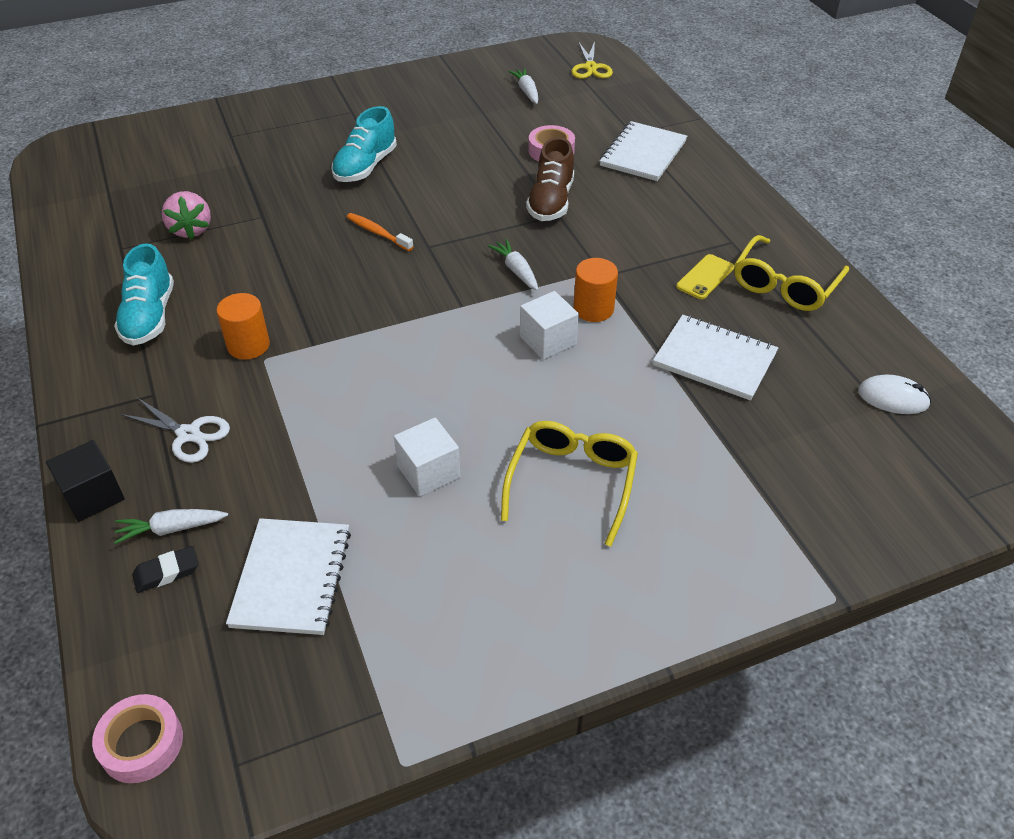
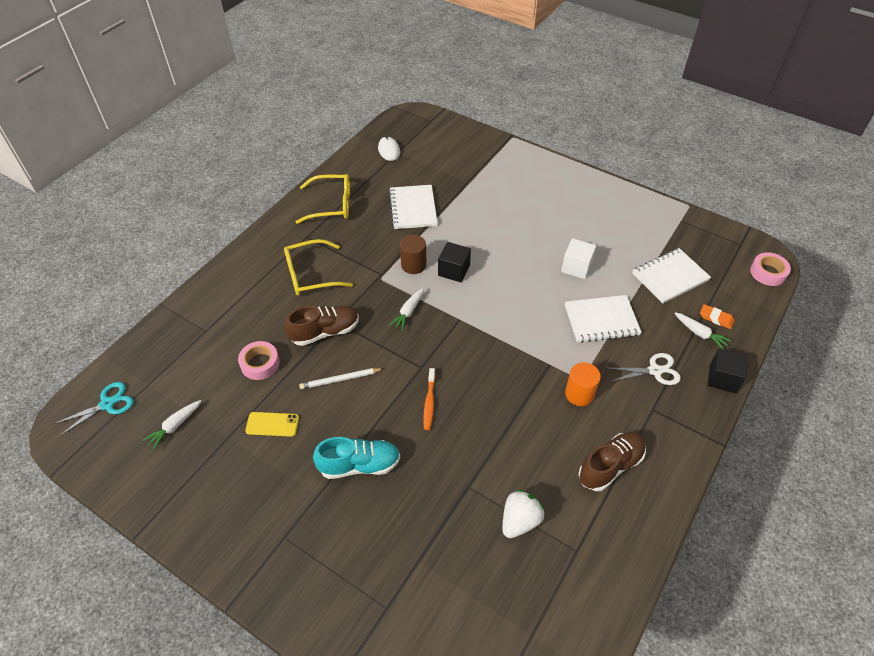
camera: 125 degrees left, 5 degrees up
turquoise shoe [114,243,174,346] -> brown shoe [579,432,646,491]
white scissors [120,398,230,463] -> white scissors turned 90 degrees clockwise [607,353,681,385]
black eraser [132,546,199,593] -> orange eraser [700,304,734,329]
pink strawberry [162,191,211,239] -> white strawberry [502,489,545,538]
yellow glasses [501,421,638,547] -> yellow glasses moved to [284,239,353,296]
white cube [520,291,579,360] -> black cube [438,242,471,282]
yellow scissors [571,41,613,79] -> turquoise scissors [54,382,134,436]
orange cylinder [574,258,618,322] -> brown cylinder [400,235,426,274]
white notebook [600,121,687,181] -> white notebook moved to [565,295,642,343]
yellow phone [676,254,735,299] -> yellow phone moved to [245,412,299,437]
none -> white pencil [299,368,384,389]

